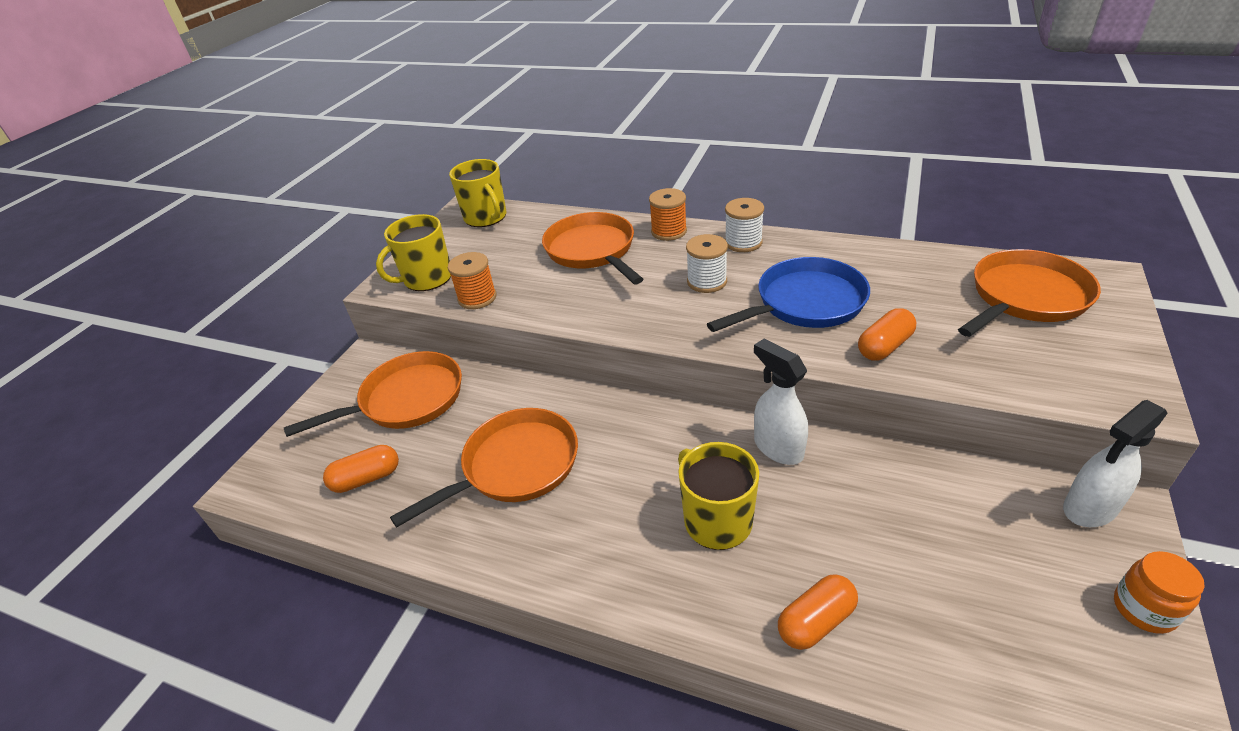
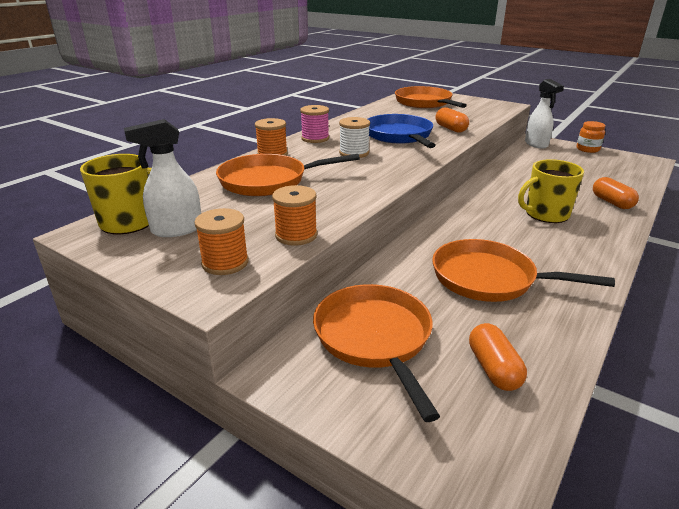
camera: 80 degrees left, 10 degrees down
yellow mug [376,214,451,291] -> orange spool [194,208,249,275]
orange pan [390,408,578,528] -> orange pan turned 45 degrees counterclockwise [432,239,615,302]
white spool [725,198,764,252] -> pink spool [300,105,329,143]
white spray bottle [754,339,808,465] -> white spray bottle moved to [124,119,201,237]

